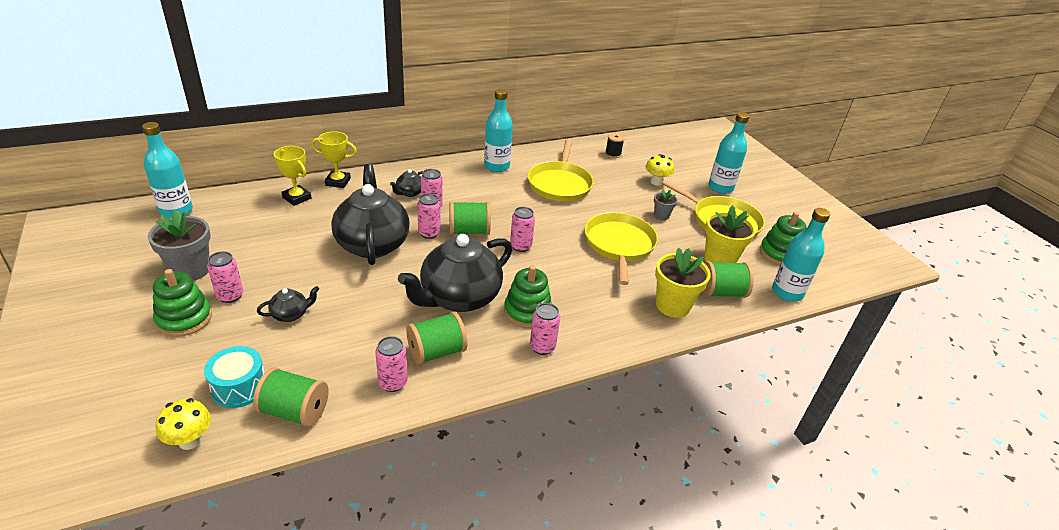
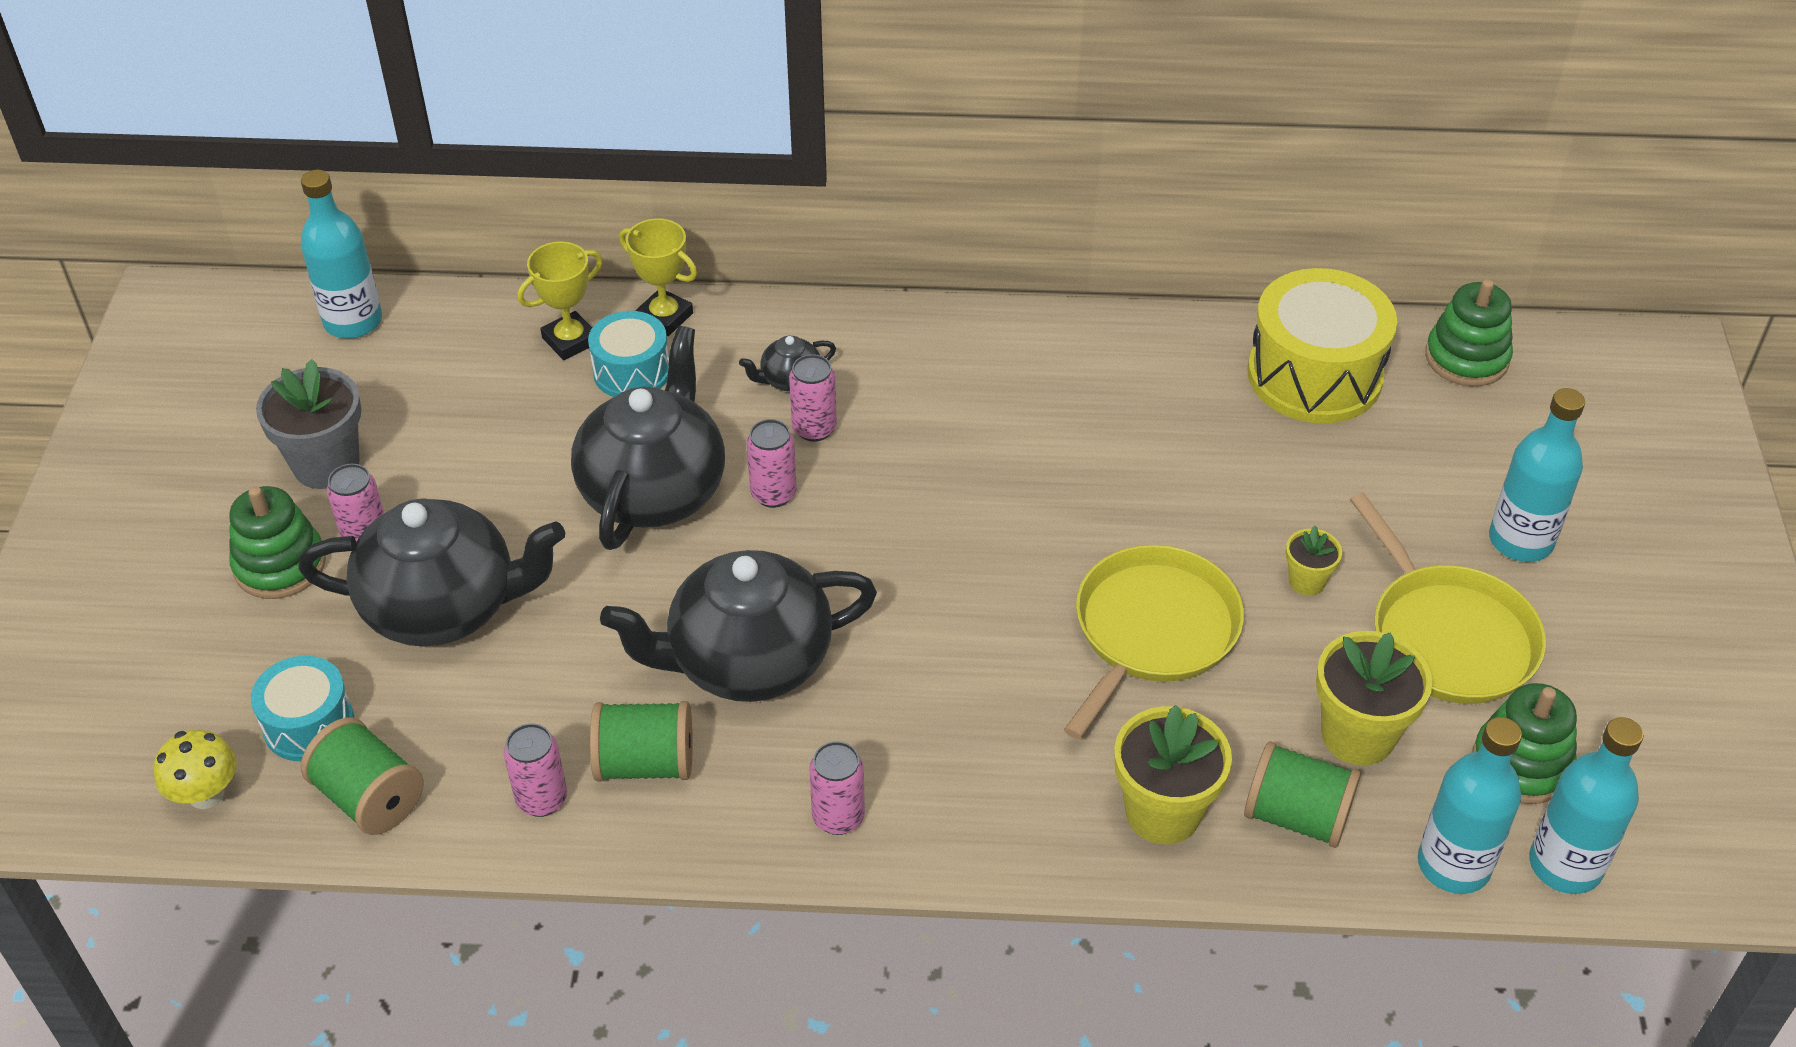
camera: 30 degrees right, 10 degrees up
black teapot [257,286,319,322] -> black teapot [298,498,565,647], size x2.36
yellow trophy [274,146,311,206] -> yellow trophy turned 75 degrees clockwise [517,242,603,360]
green spool [449,201,491,235] -> none
turquoise bottle [484,89,513,172] -> turquoise bottle moved to [1529,717,1643,894]
green stacking toy [504,265,552,328] -> green stacking toy moved to [1425,279,1513,387]
pink can [510,207,535,252] -> none
yellow pan [528,139,594,201] -> none
black spool [605,133,625,158] -> yellow drum [1247,268,1397,423]
yellow mushroom [646,154,674,186] -> none
grey flower pot [654,189,678,220] -> yellow flower pot [1286,526,1342,596]
none -> turquoise drum [588,311,669,397]

